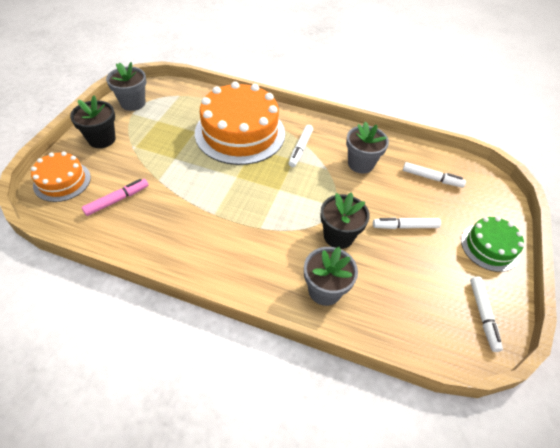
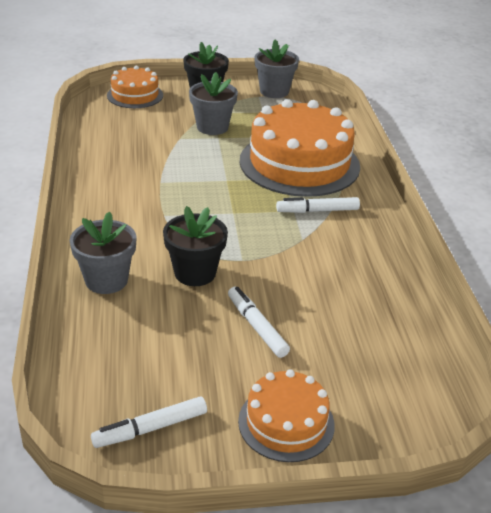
camera: 65 degrees right, 15 degrees down
pink marker [82,179,149,216] -> none
grey flower pot [346,121,389,173] -> grey flower pot moved to [189,72,238,135]
white marker [403,162,466,188] -> none
green cake [461,216,524,272] -> orange cake [238,369,335,462]

